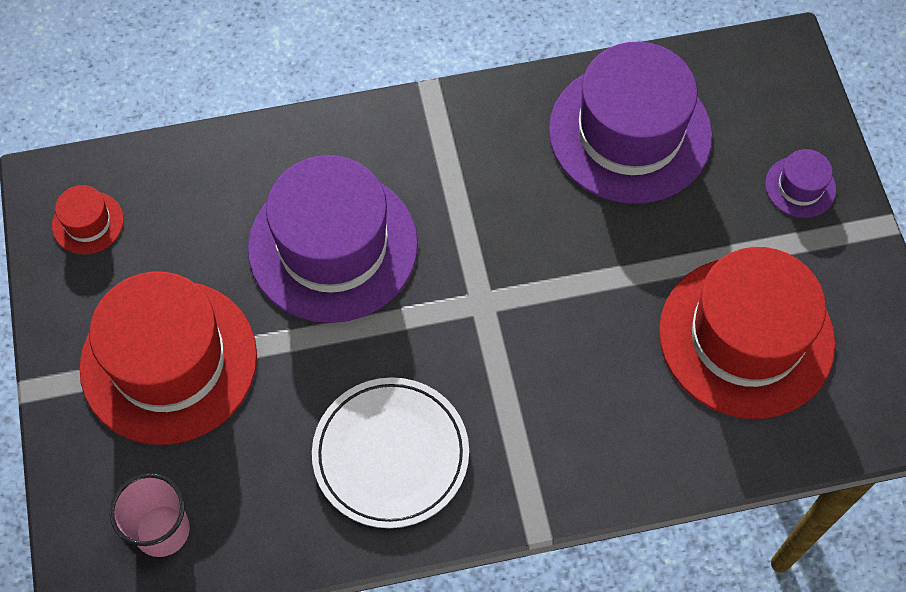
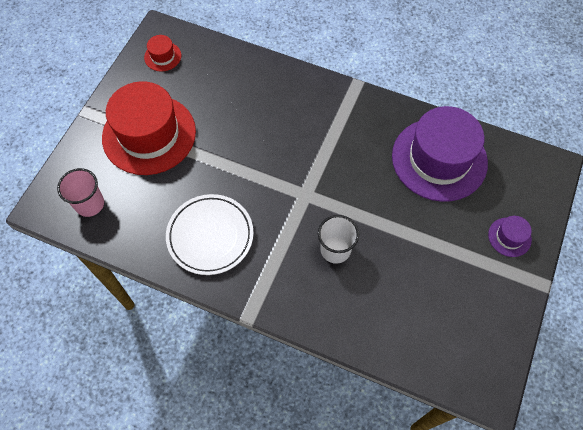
camera: 35 degrees right, 0 degrees up
purple hat [248,155,418,323] -> none
red hat [659,247,835,419] -> none
none -> white cup [318,215,359,264]

